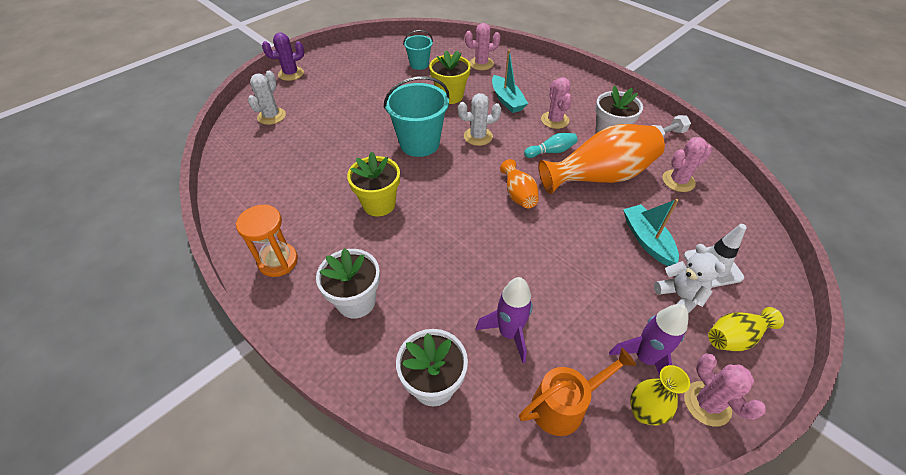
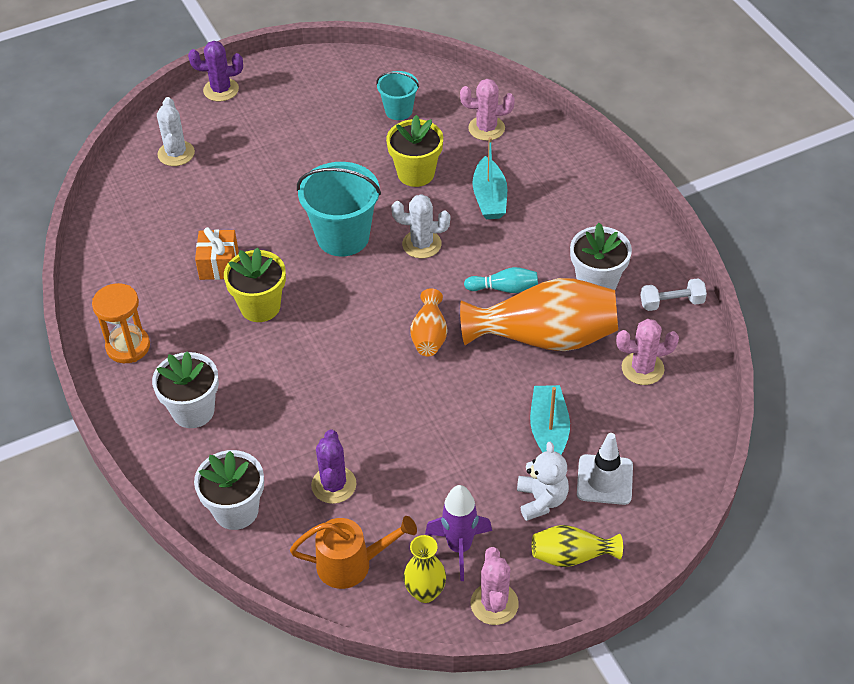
camera: 20 degrees right, 0 degrees up
white cactus [248,71,286,125] -> white cactus turned 45 degrees counterclockwise [157,97,195,166]
purple rocket [476,277,533,363] -> purple cactus [311,429,357,504]
pink cactus [541,77,572,129] -> none
none -> orange gift [195,227,239,280]

